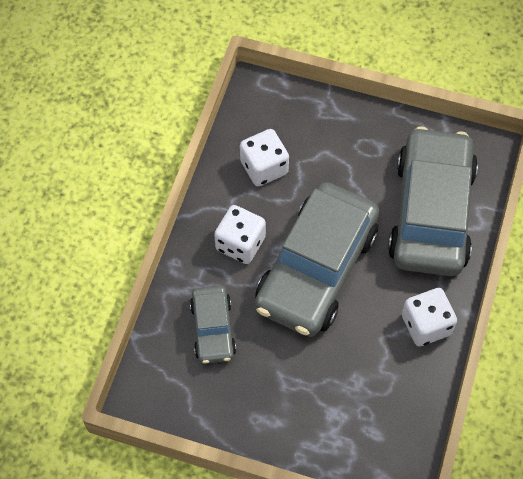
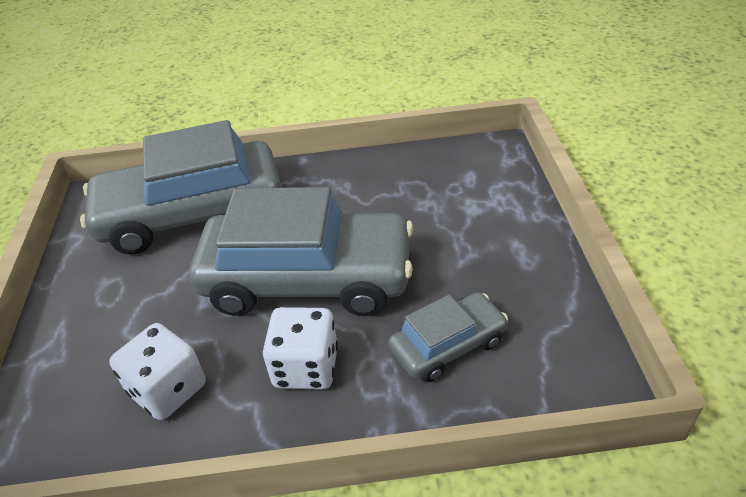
camera: 110 degrees left, 20 degrees down
white dice [402,288,457,346] -> none

